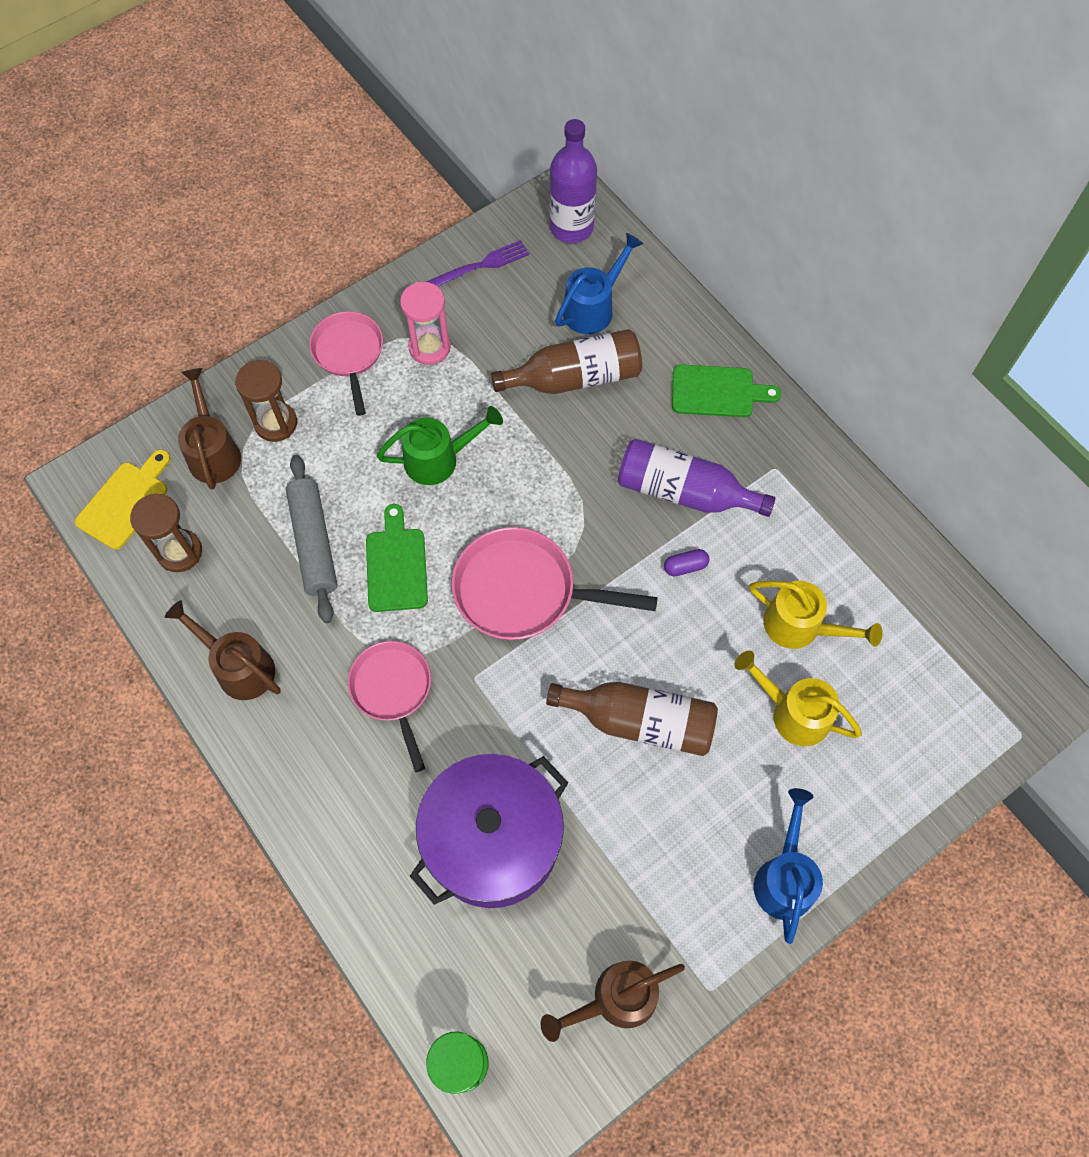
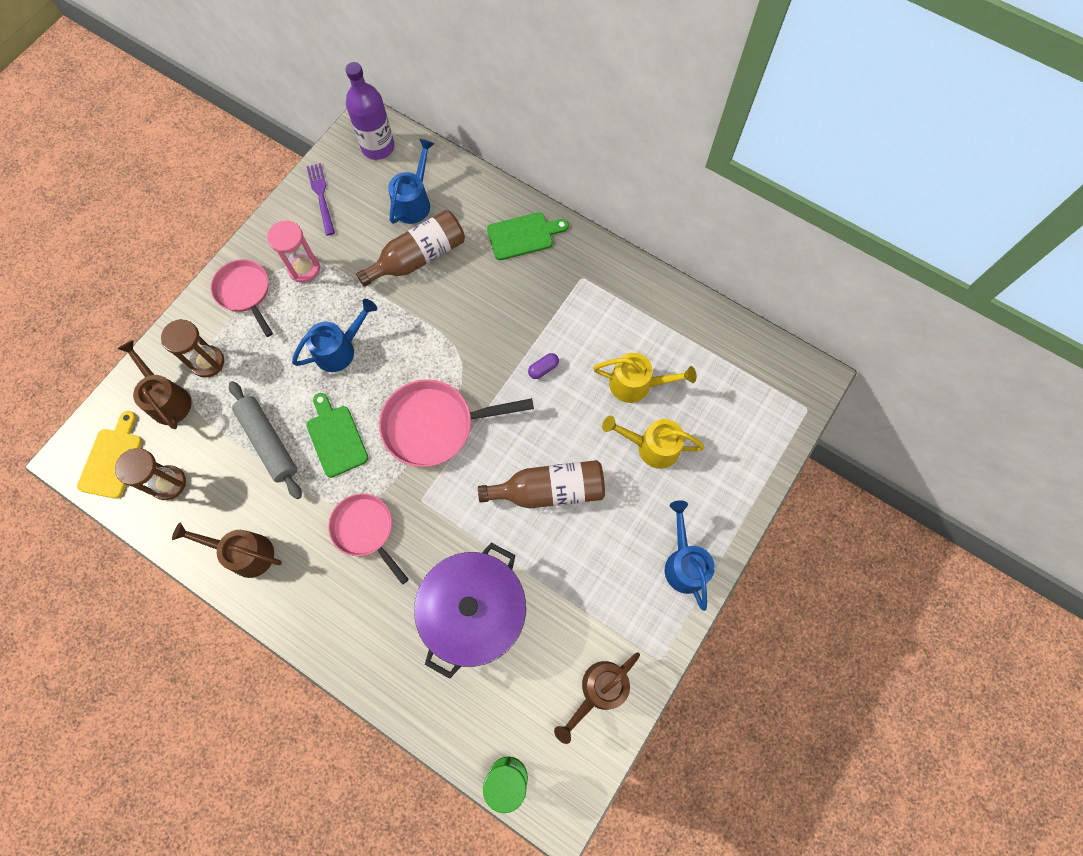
camera: 20 degrees left, 5 degrees up
green watering can [377,406,503,485] -> blue watering can [292,299,377,372]
purple fork [426,240,529,286] -> purple fork turned 60 degrees counterclockwise [306,163,335,236]
purple bottle [618,439,776,517] -> none

